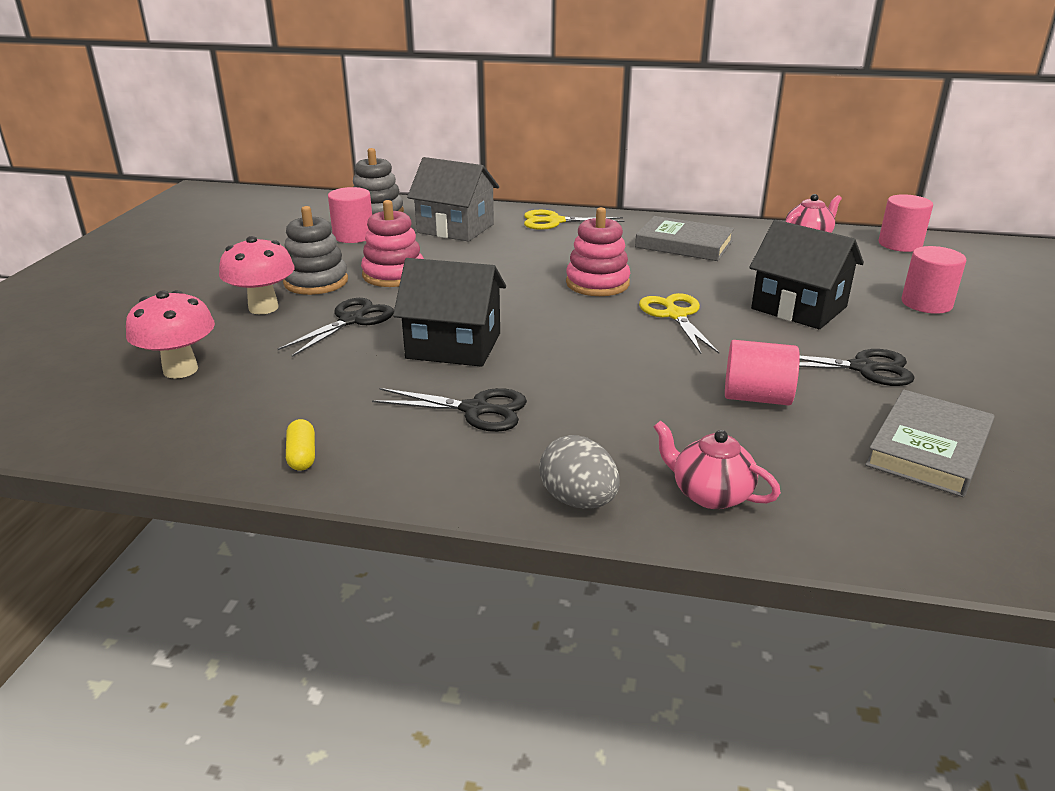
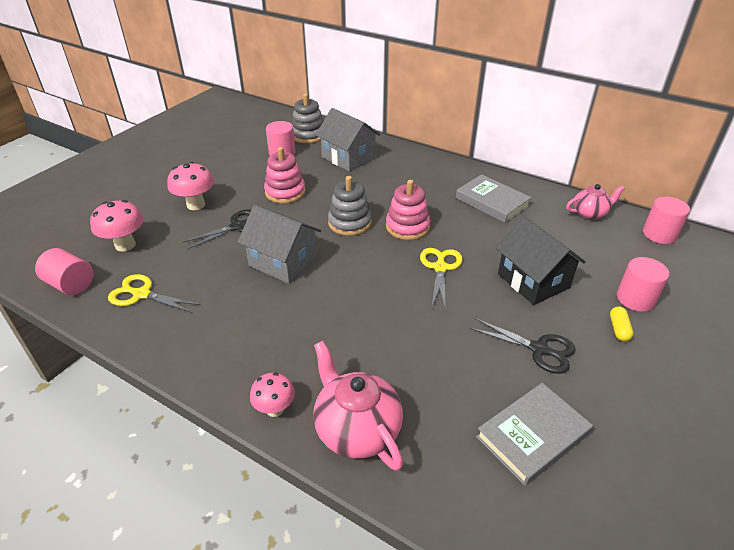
camera: 20 degrees right, 10 degrees up
grey stacking toy [283,206,348,295] -> grey stacking toy moved to [328,176,372,236]
yellow capsule [286,419,315,471] -> yellow capsule moved to [610,307,634,341]
black scissors [372,388,527,432] -> none
black house [393,258,506,367] -> grey house [238,205,321,284]
yellow scissors [524,210,624,230] -> yellow scissors moved to [108,274,201,313]
grey egg [539,435,619,509] -> pink mushroom [250,372,295,417]
pink teapot [653,421,781,509] -> pink teapot [313,341,403,471], size x1.61
pink cylinder [725,340,800,405] -> pink cylinder moved to [35,248,94,295]

